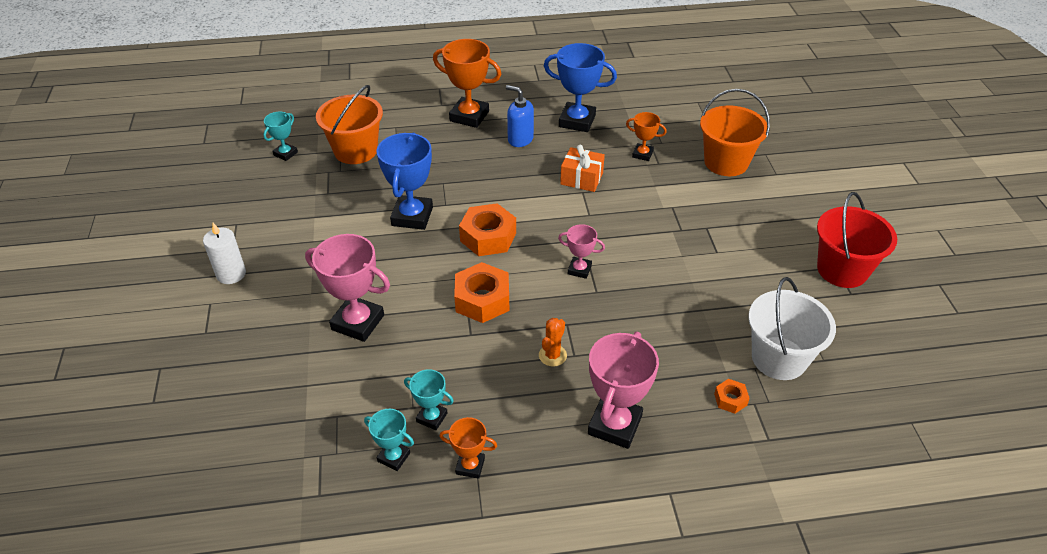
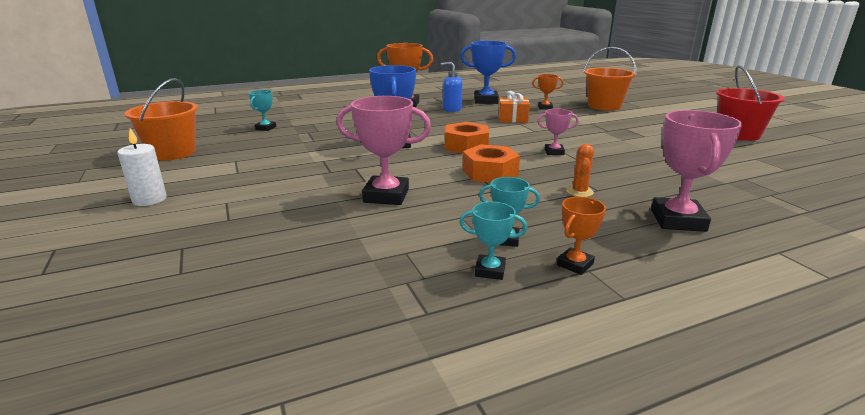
camera: 15 degrees left, 20 degrees down
white candle [203,223,246,284] -> white candle moved to [117,128,167,206]
orange bucket [316,85,383,164] -> orange bucket moved to [124,78,198,161]
orange trophy [439,417,497,479] -> orange trophy turned 45 degrees counterclockwise [557,197,606,275]
orange nut [714,379,750,414] -> none
white bucket [748,277,836,380] -> none

